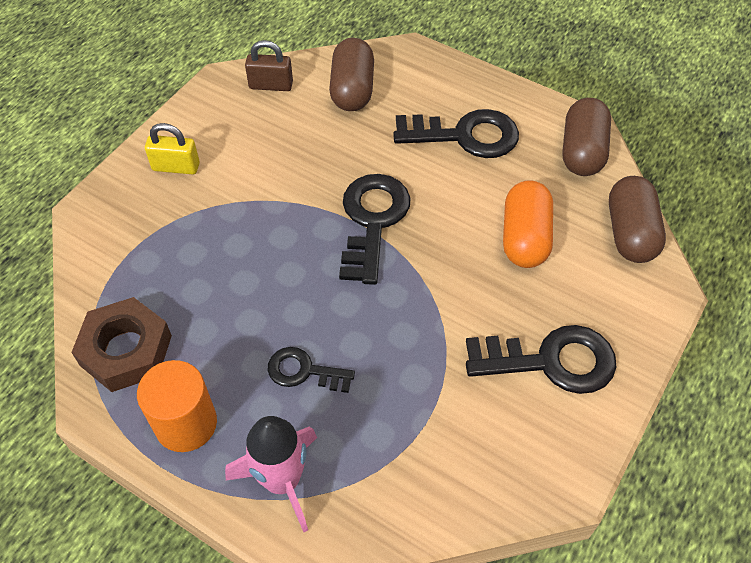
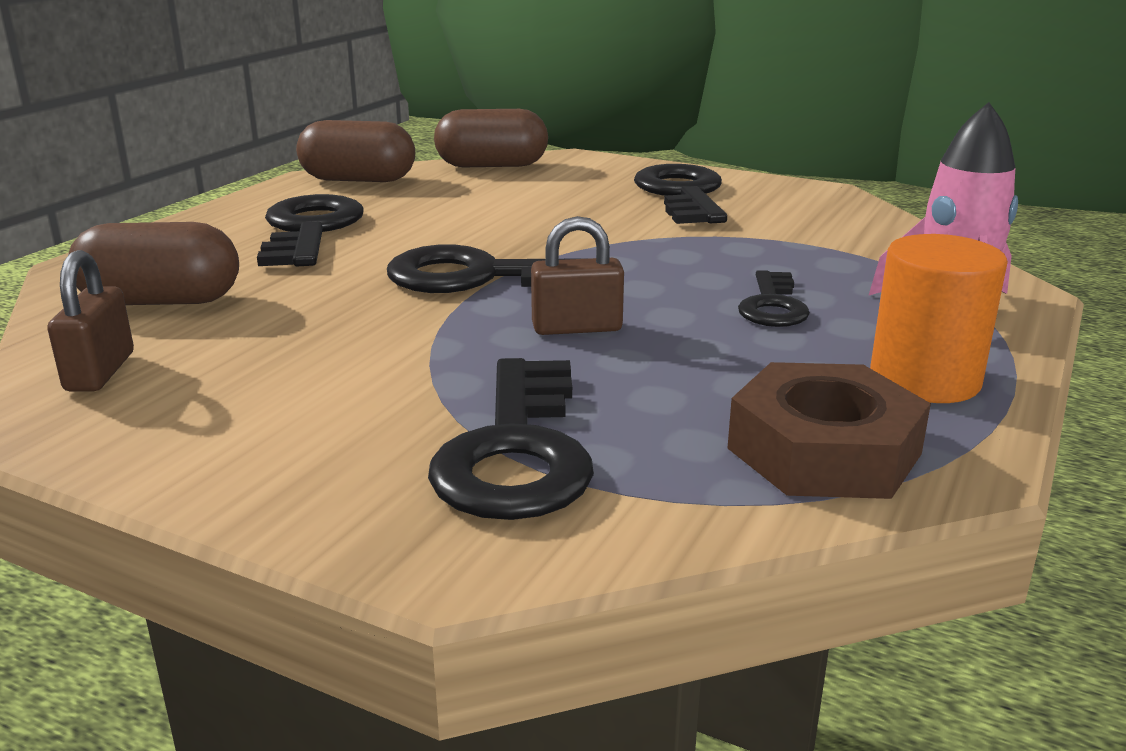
camera: 95 degrees left, 30 degrees down
yellow padlock [145,123,200,174] -> none
orange capsule [503,180,553,268] -> none
none -> black key [428,358,594,520]
none -> brown padlock [531,216,624,335]

